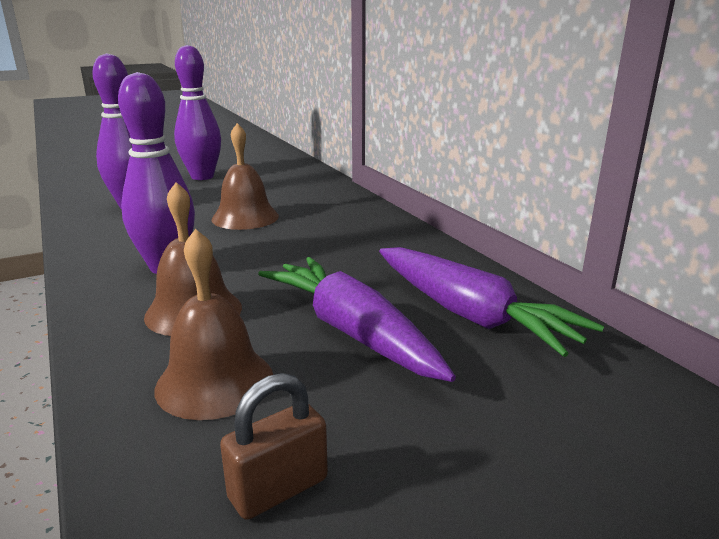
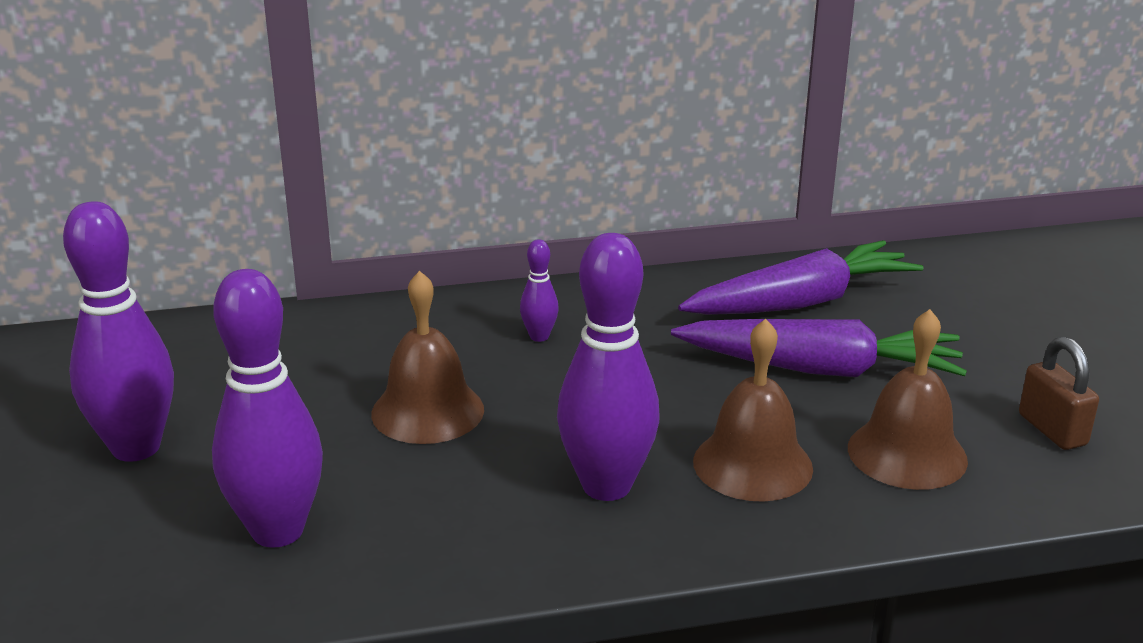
camera: 75 degrees left, 5 degrees up
purple carrot [258,257,456,382] -> purple carrot turned 150 degrees counterclockwise [671,319,967,377]
none -> purple bowling pin [520,239,559,342]

